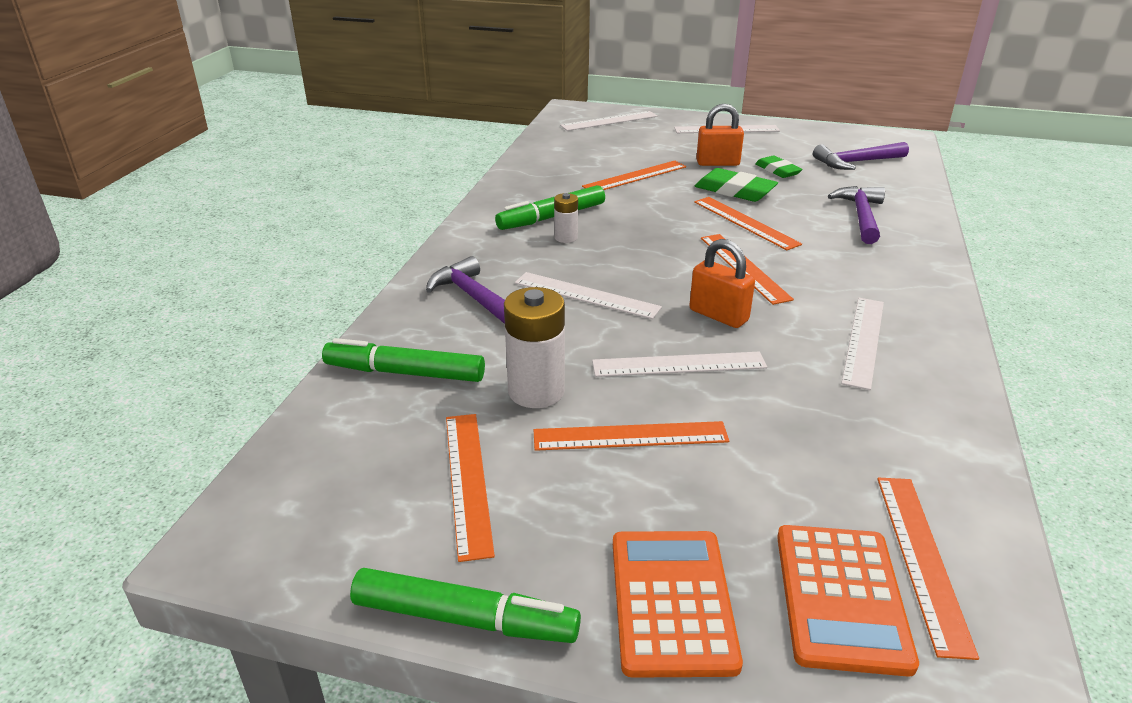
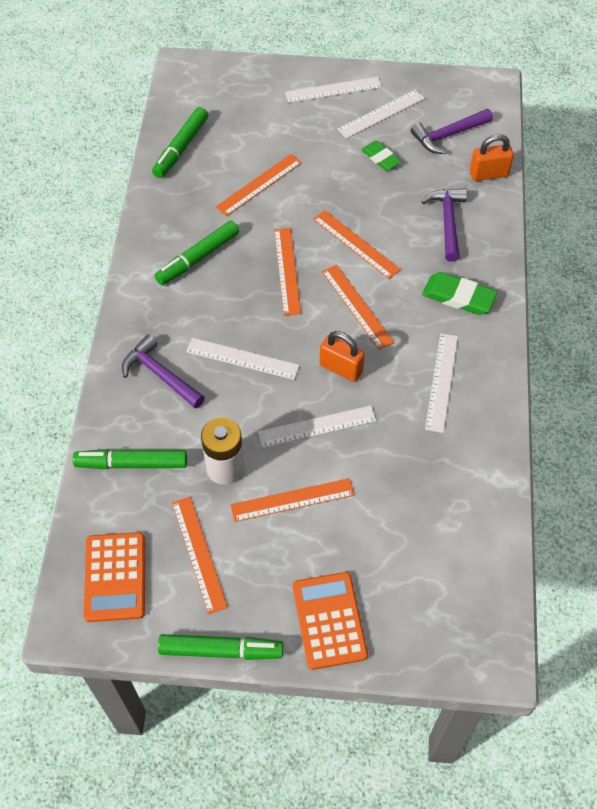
camera: 10 degrees left, 25 degrees up
white battery [554,193,578,243] -> none
white ruler [560,111,657,131] -> white ruler moved to [337,89,425,139]
green eraser [695,168,778,202] -> green eraser moved to [422,272,497,315]
orange padlock [696,104,744,166] -> orange padlock moved to [470,134,514,181]
orange calculator [777,525,919,677] -> orange calculator moved to [84,532,145,622]
orange ruler [877,477,979,660] -> orange ruler moved to [274,228,301,316]
none -> green marker [152,107,208,178]

